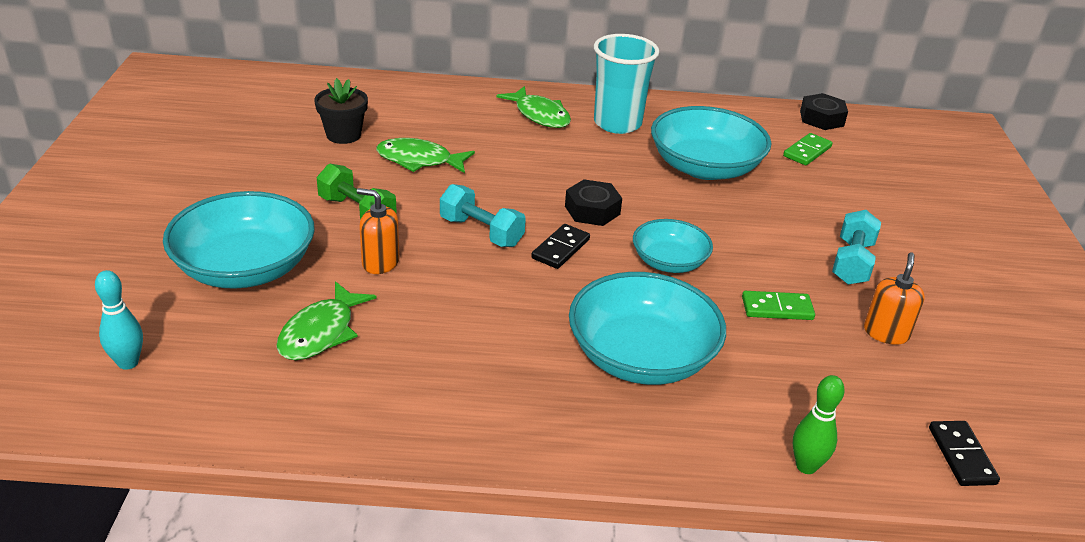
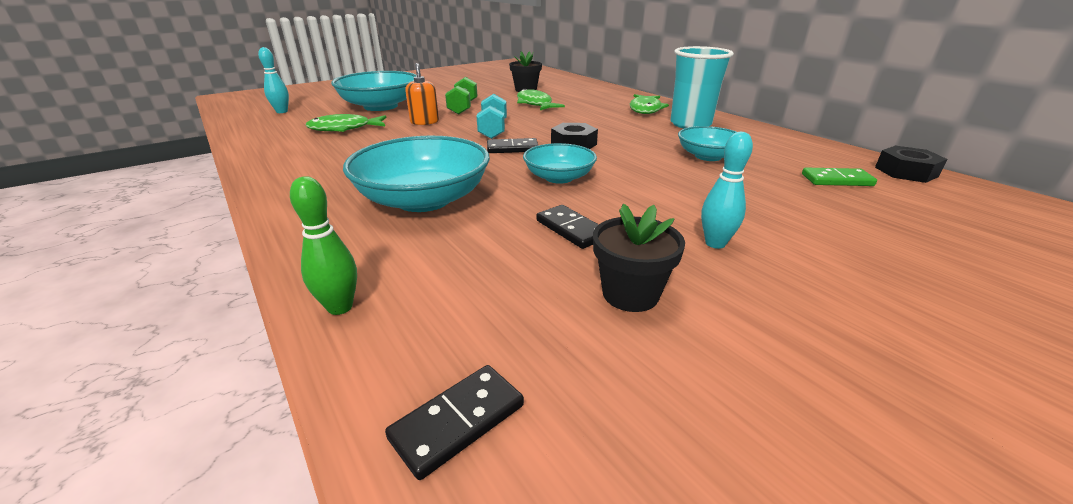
camera: 55 degrees right, 5 degrees down
turquoise bowl [651,106,771,180] -> turquoise bowl [678,126,737,161], size x0.59
green domino [742,291,815,320] -> black domino [536,205,599,249]
turquoise dumbbell [832,210,881,285] -> turquoise bowling pin [701,132,753,249]
orange soap dispenser [864,253,925,345] -> black flower pot [593,204,685,312]

